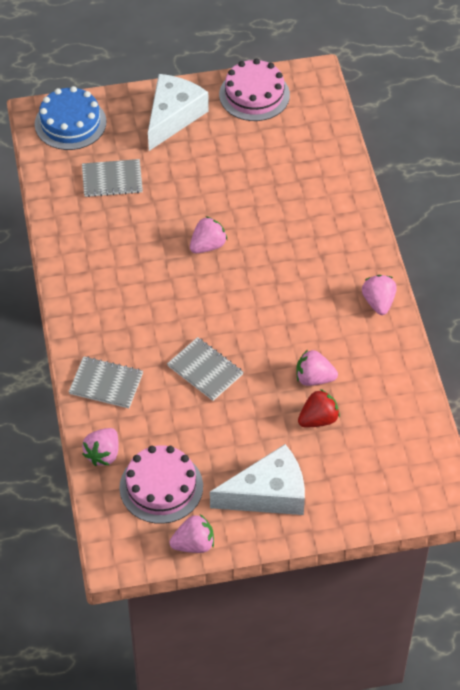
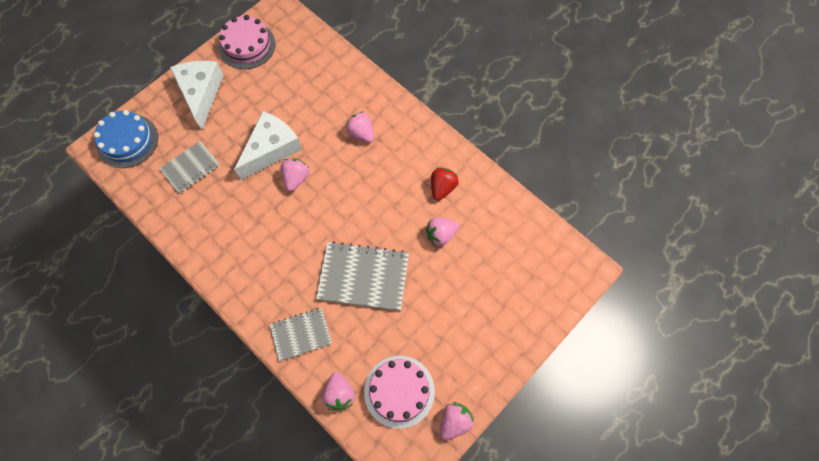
camera: 35 degrees left, 15 degrees up
grey notebook [167,337,243,401] -> grey notebook [316,241,409,311], size x1.61
white cheese [210,444,305,515] -> white cheese moved to [234,111,302,180]
red strawberry [298,389,340,428] -> red strawberry moved to [431,167,459,200]
pink strawberry [362,275,397,315] -> pink strawberry moved to [345,111,374,143]

